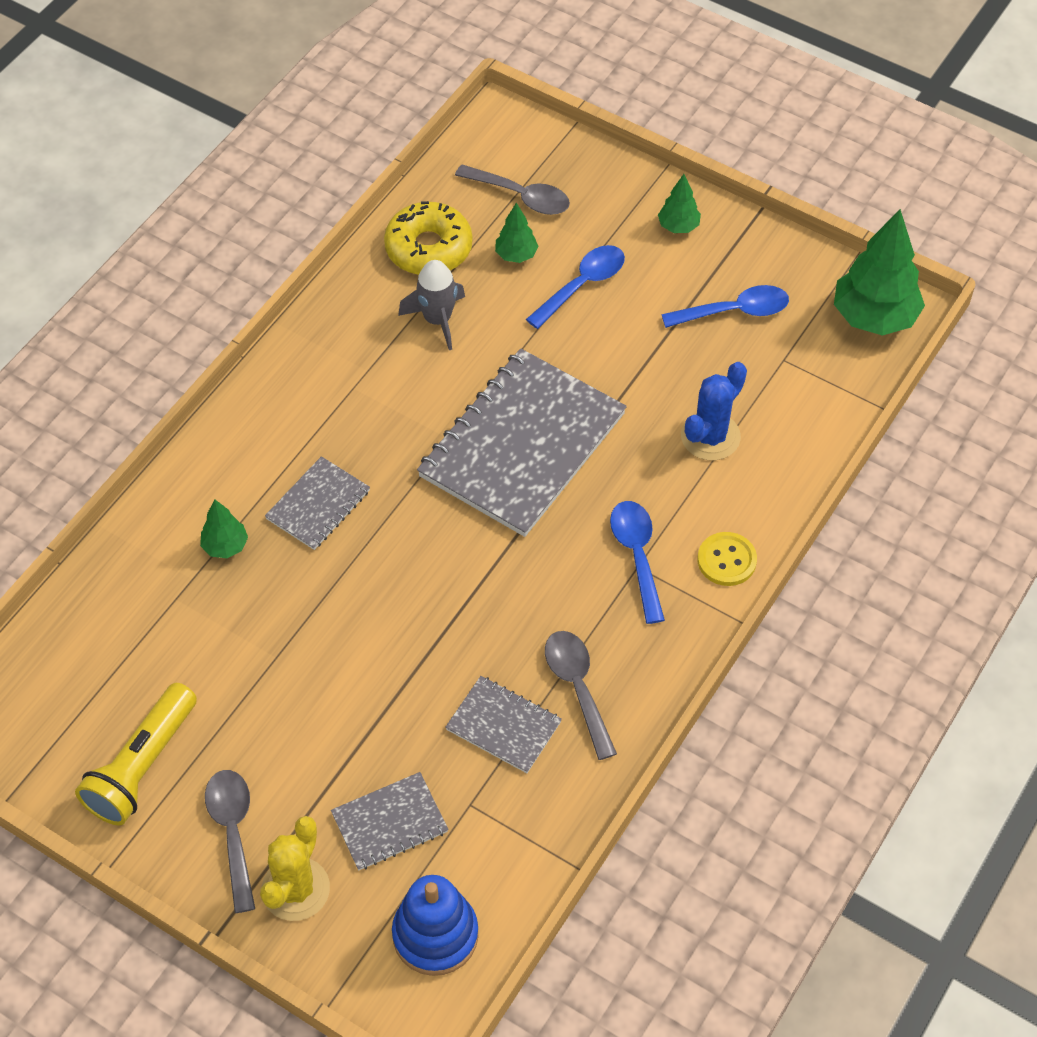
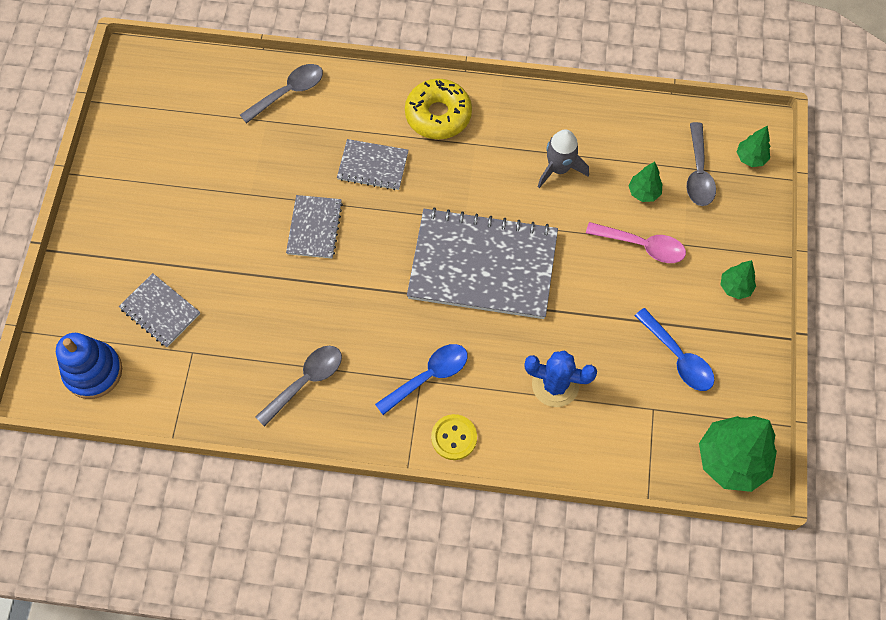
camera: 65 degrees right, 10 degrees up
yellow flashlight [75,683,197,826] -> none
green tree [200,499,248,558] -> green tree moved to [737,126,770,167]
grey spoon [205,770,255,913] -> grey spoon moved to [240,64,323,124]
yellow cactus [260,816,330,921] -> none
yellow donut [384,201,472,275] -> yellow donut moved to [405,79,472,139]
grey notebook [446,676,562,773] -> grey notebook moved to [286,195,343,258]
blue spoon [526,245,625,329] -> pink spoon [586,222,686,263]

